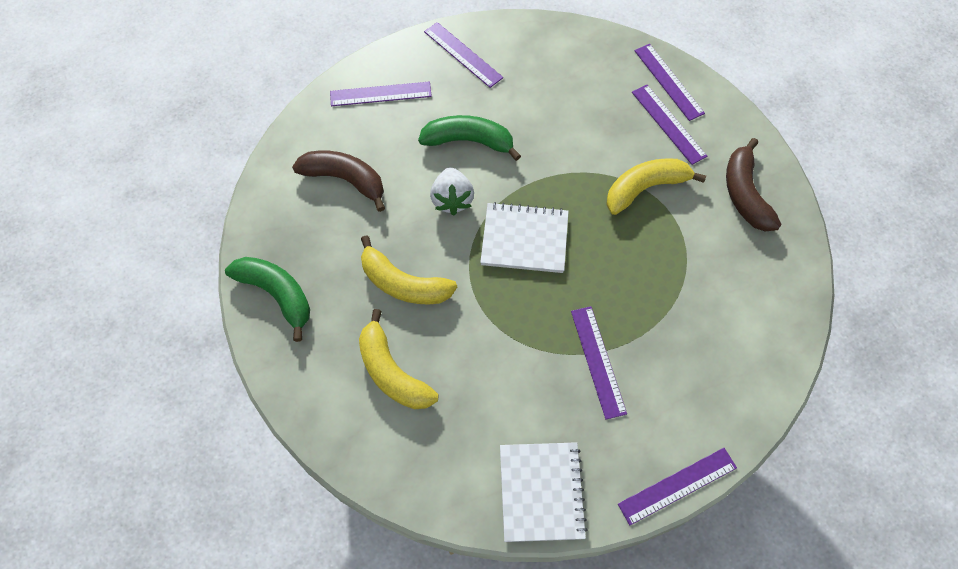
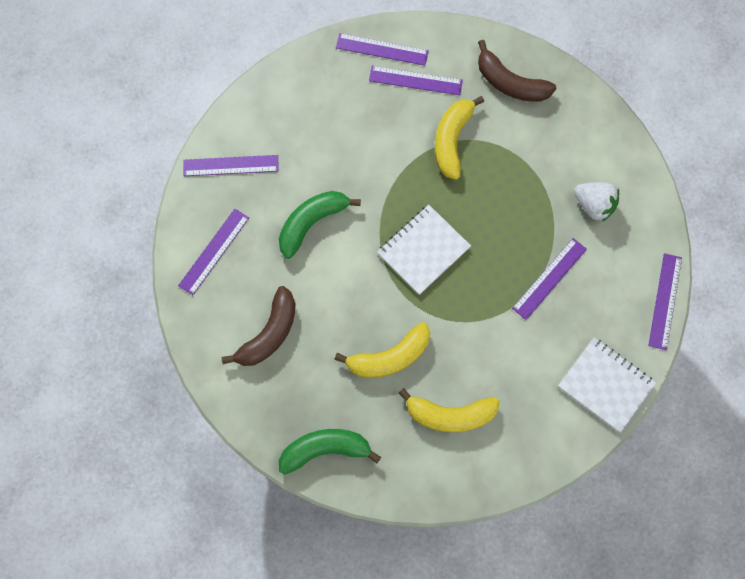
camera: 50 degrees left, 10 degrees up
brown banana [292,151,385,212] -> brown banana turned 150 degrees clockwise [222,286,295,366]
white strawberry [430,167,474,215] -> white strawberry moved to [574,182,619,222]
purple ruler [571,306,627,420] -> purple ruler turned 75 degrees counterclockwise [512,238,587,320]

